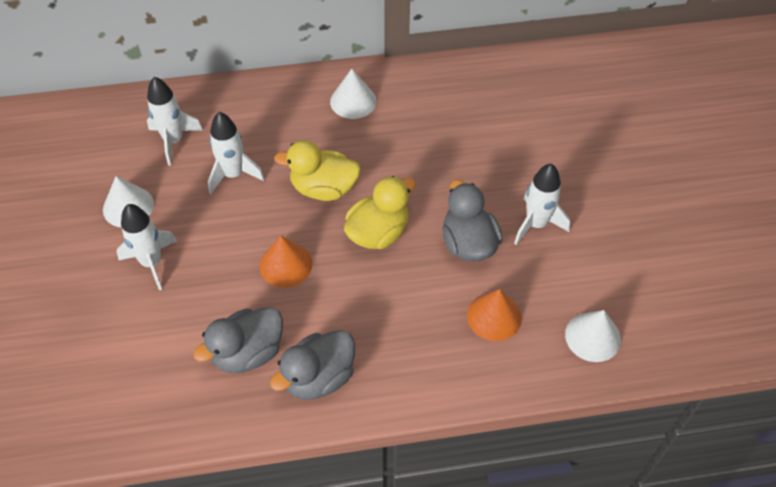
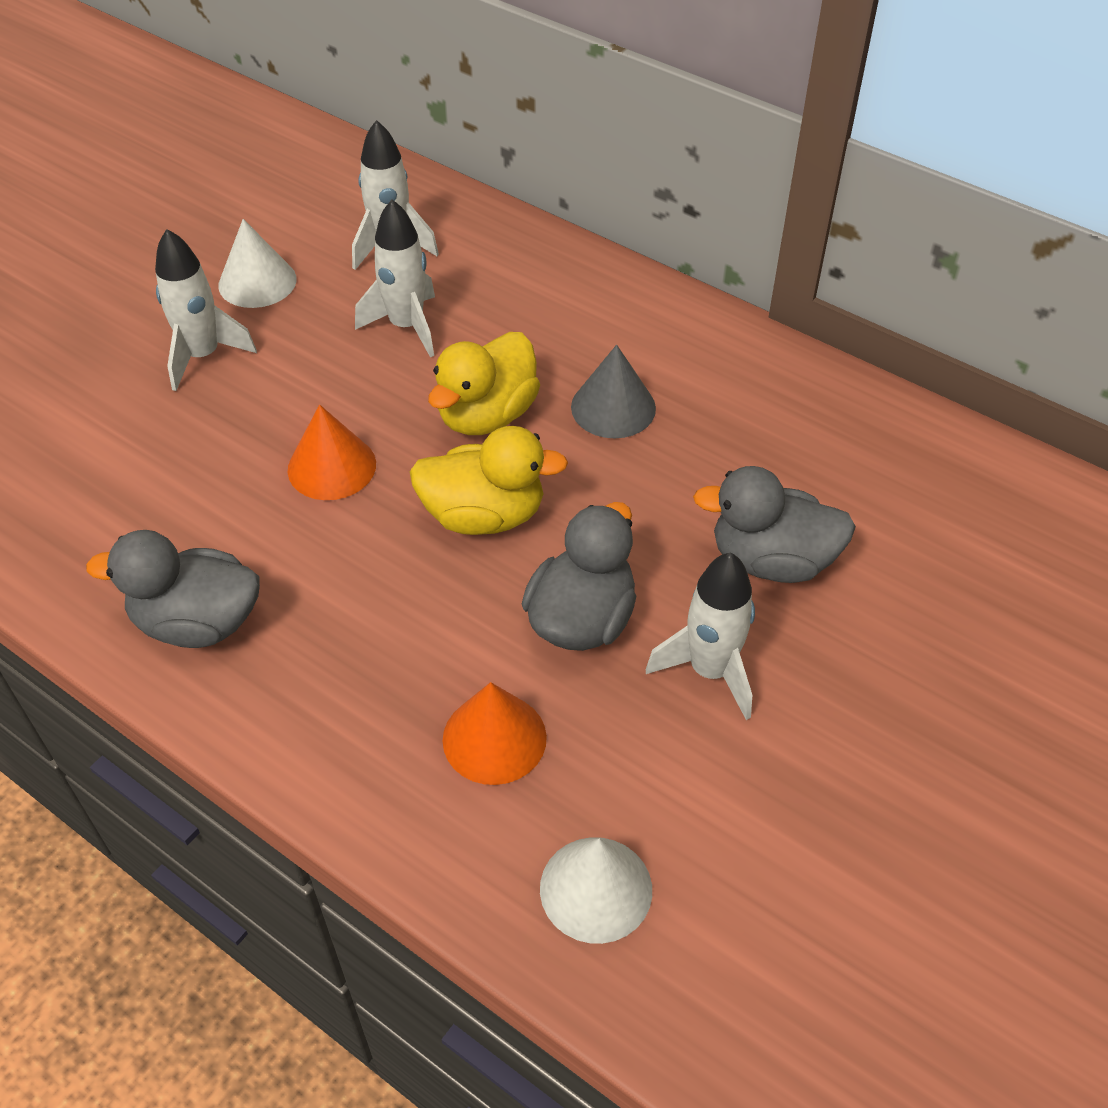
camera: 45 degrees right, 5 degrees down
grey duck [193,307,283,373] -> grey duck moved to [693,466,856,583]
yellow duck [274,140,361,201] -> yellow duck turned 105 degrees counterclockwise [428,332,540,435]
white cone [330,69,377,119] -> none
none -> grey cone [571,345,656,438]

